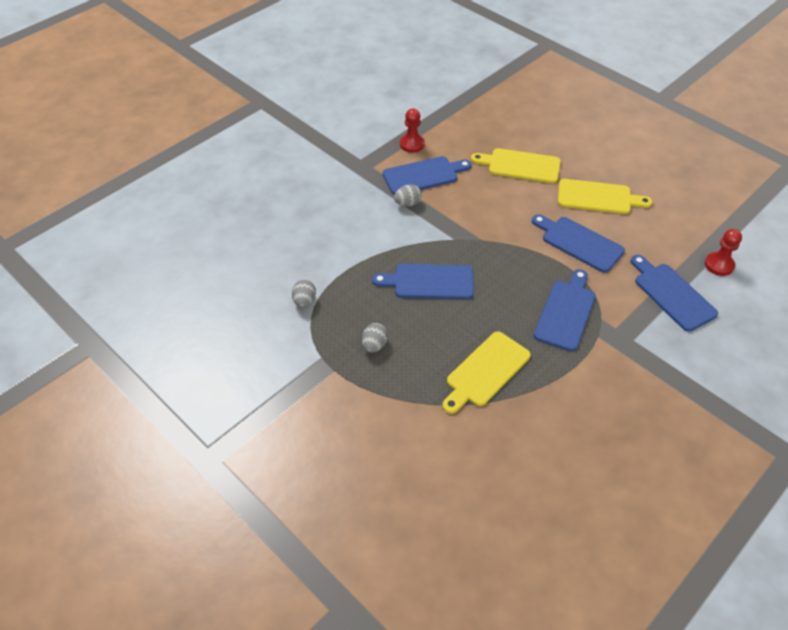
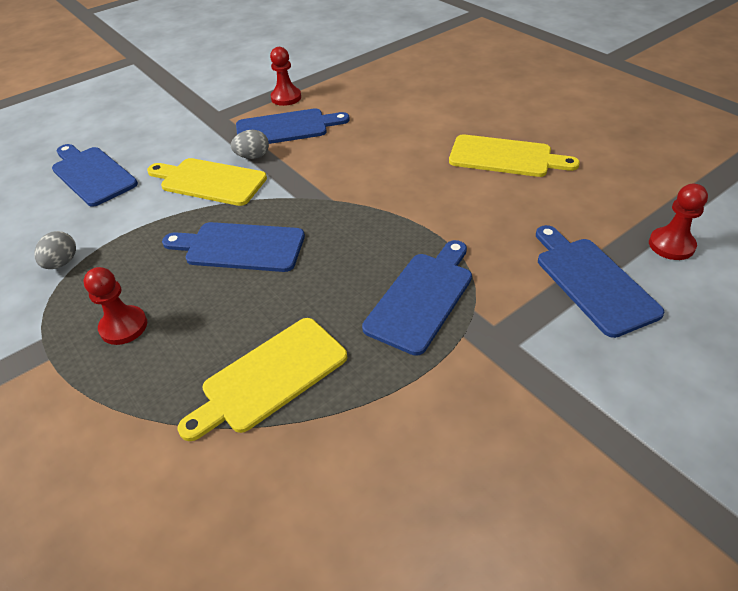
camera: 10 degrees right, 5 degrees down
grey egg [362,323,388,353] -> red pawn [83,267,147,345]
yellow cutting board [471,148,561,183] -> yellow cutting board moved to [147,158,267,206]
blue cutting board [532,214,625,273] -> blue cutting board moved to [52,144,138,207]

